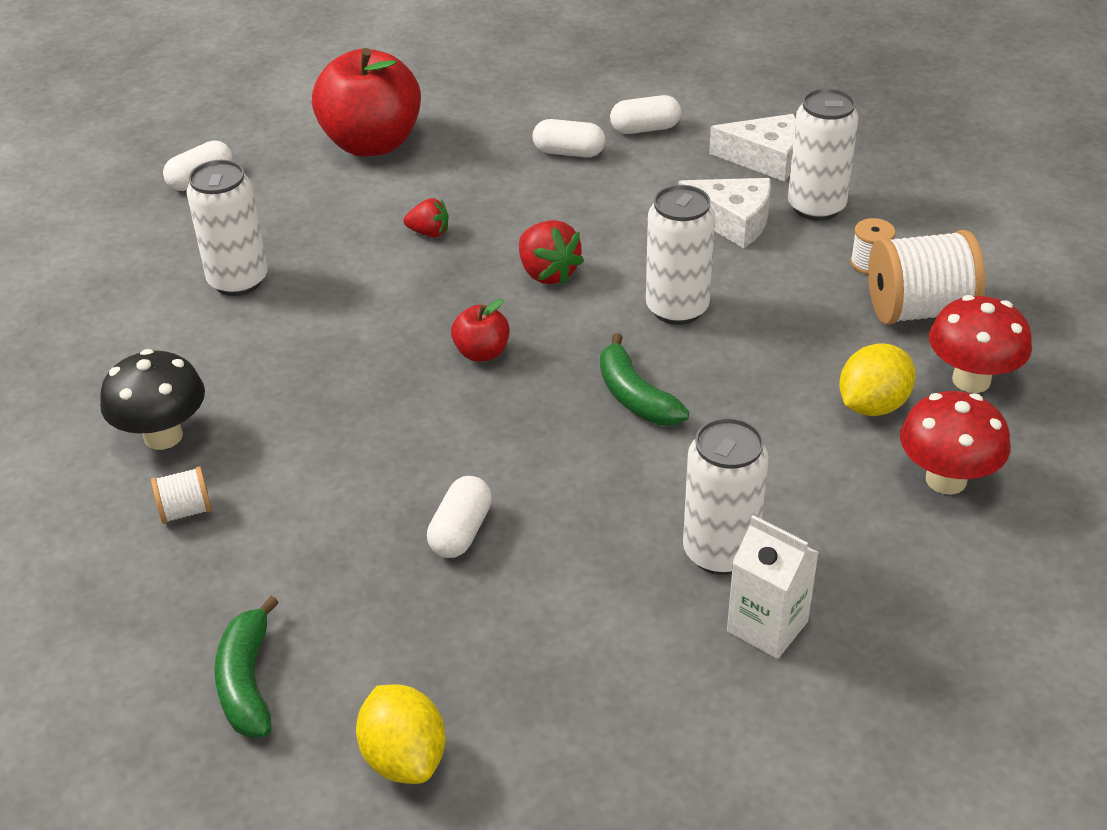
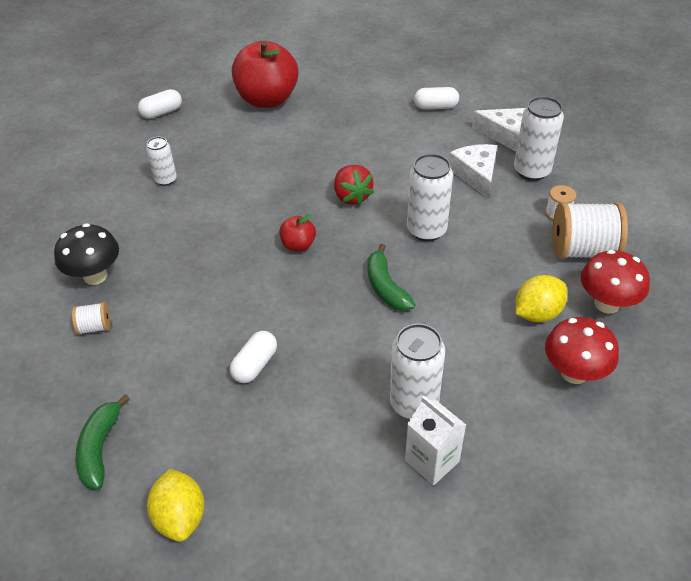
camera: 10 degrees right, 5 degrees up
white can [186,160,268,296] -> white can [146,137,177,186], size x0.60
red strawberry [404,198,449,238] -> none
white capsule [533,119,605,157] -> none
white cheese [678,178,771,248] -> white cheese turned 135 degrees counterclockwise [449,144,497,199]

